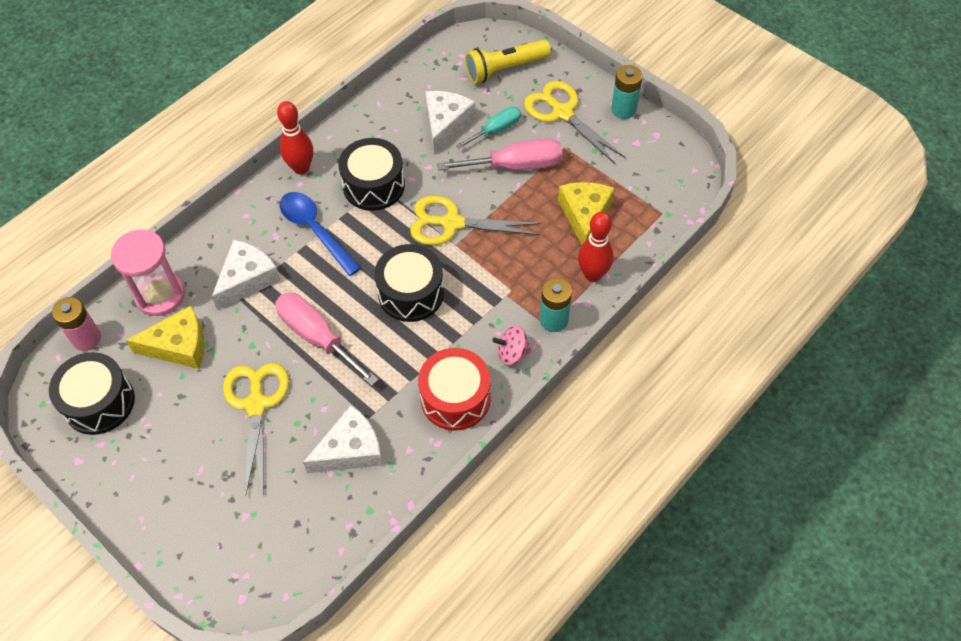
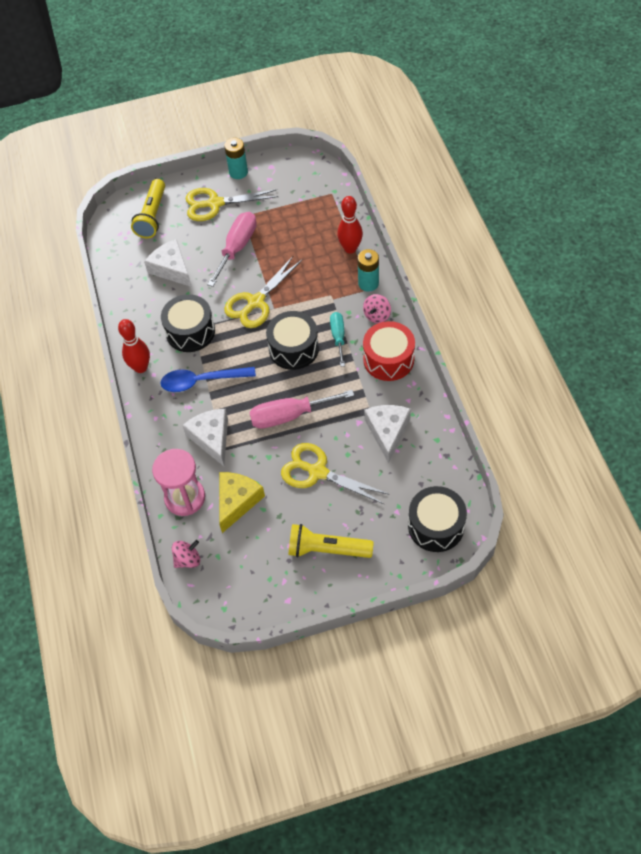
camera: 55 degrees left, 0 degrees up
black drum [49,352,135,435] -> black drum moved to [408,486,467,552]
pink battery [52,297,101,351] -> pink spinning top [172,540,200,568]
turquoise screwdriver [456,106,521,149] -> turquoise screwdriver moved to [330,312,345,367]
yellow cheese [558,182,615,245] -> none
none -> yellow flashlight [289,524,374,558]

